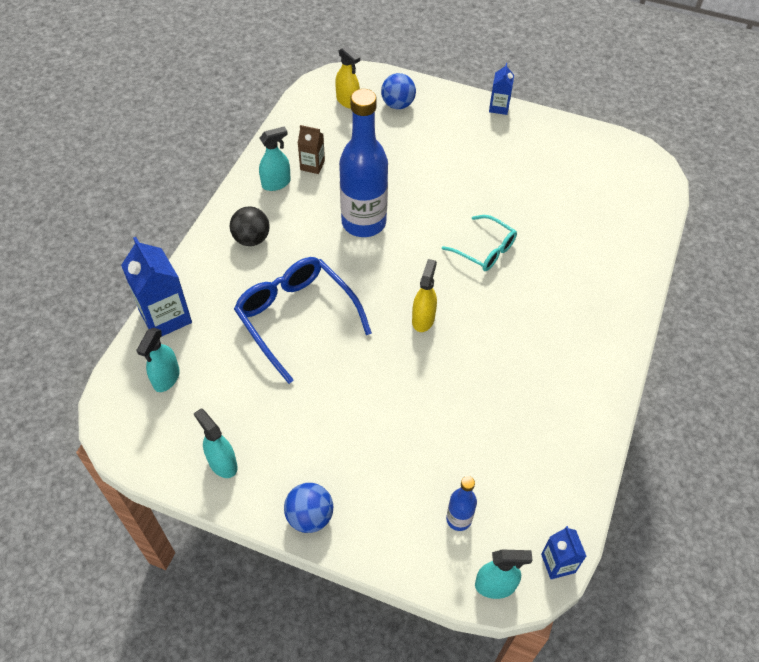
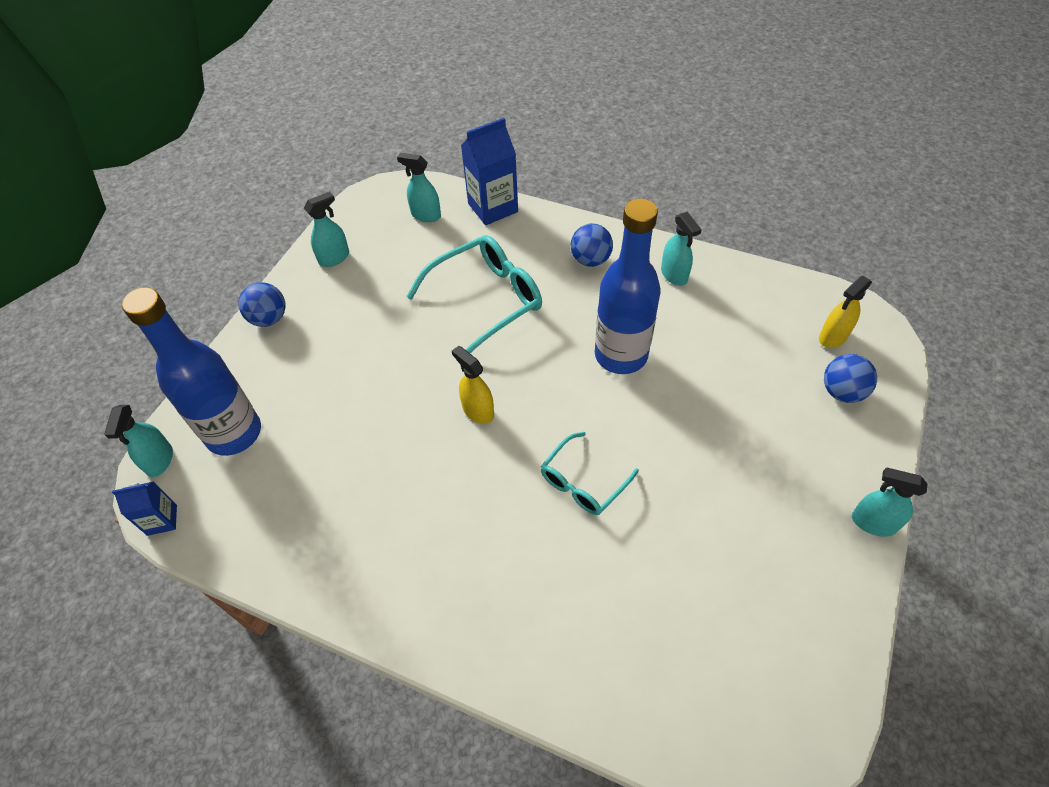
camera: 95 degrees right, 0 degrees up
black ball [230,207,270,246] -> blue ball [571,224,613,267]
blue glasses [234,257,372,384] -> turquoise glasses [406,235,542,353]
brown carton [298,125,325,174] -> none
yellow spray bottle [412,259,437,332] -> yellow spray bottle turned 150 degrees counterclockwise [452,346,494,424]
blue bottle [446,476,477,531] -> blue bottle [122,287,261,456], size x2.20
blue carton [489,63,514,115] -> turquoise spray bottle [852,468,928,537]

